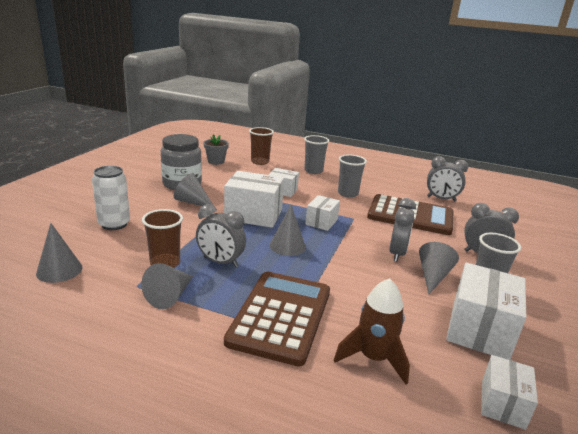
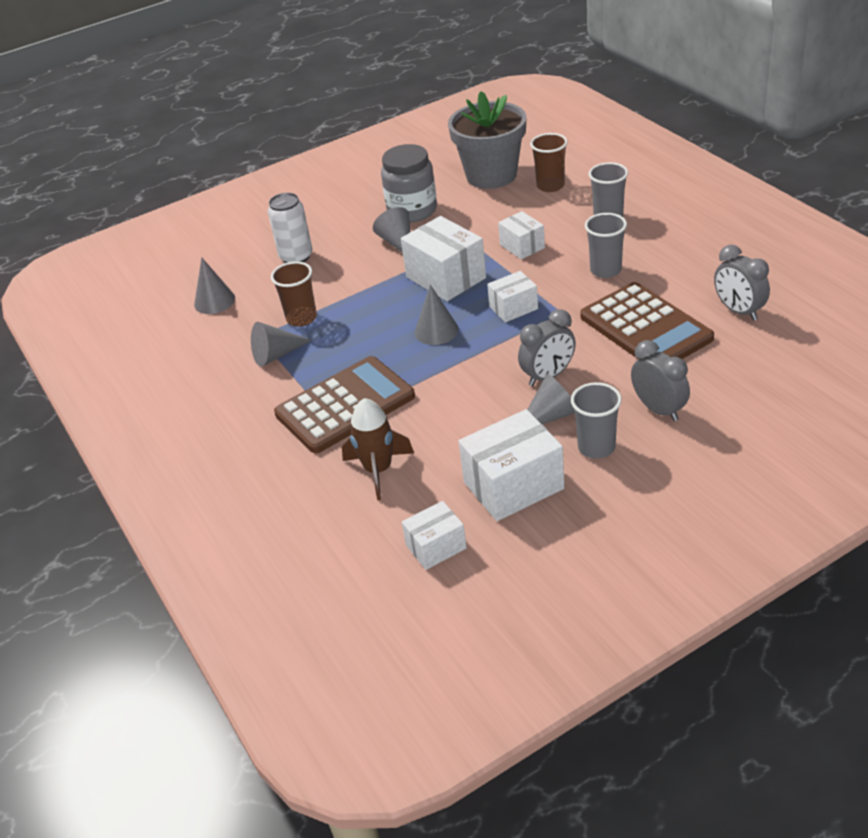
camera: 45 degrees right, 15 degrees up
grey clock [196,204,246,267] -> none
grey flower pot [203,134,229,165] -> grey flower pot [448,91,527,189], size x2.12

